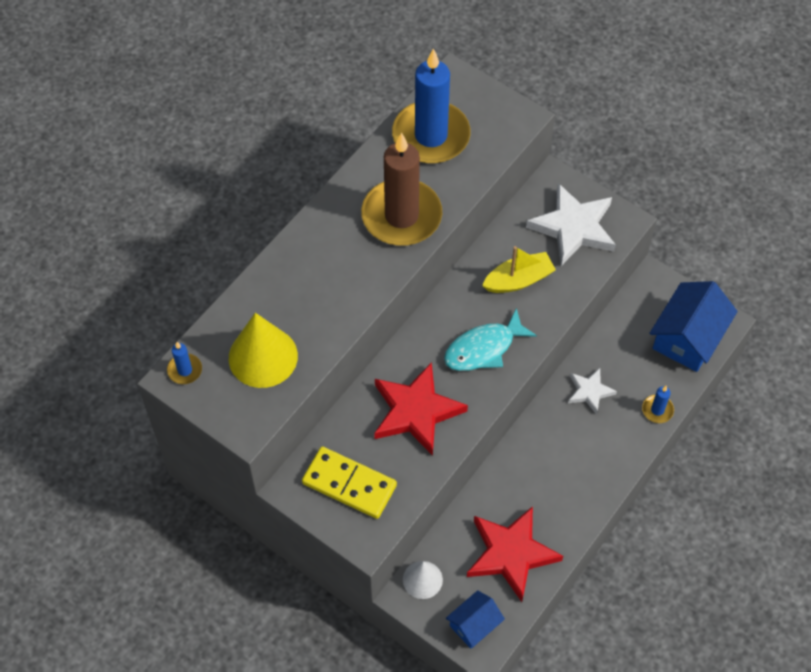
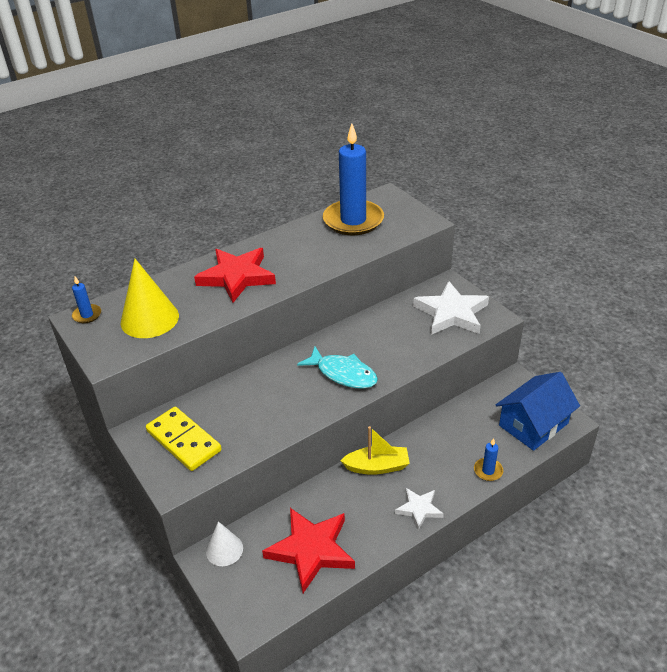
camera: 20 degrees right, 20 degrees down
brown candle [361,133,442,246] -> none
red star [374,362,468,456] -> red star moved to [194,248,276,303]
turquoise fish [444,308,537,371] -> turquoise fish turned 135 degrees counterclockwise [297,347,378,388]
blue house [446,590,505,649] -> none
yellow boat [482,246,556,293] -> yellow boat moved to [340,426,410,475]
white star [568,368,617,415] -> white star moved to [395,488,444,530]

